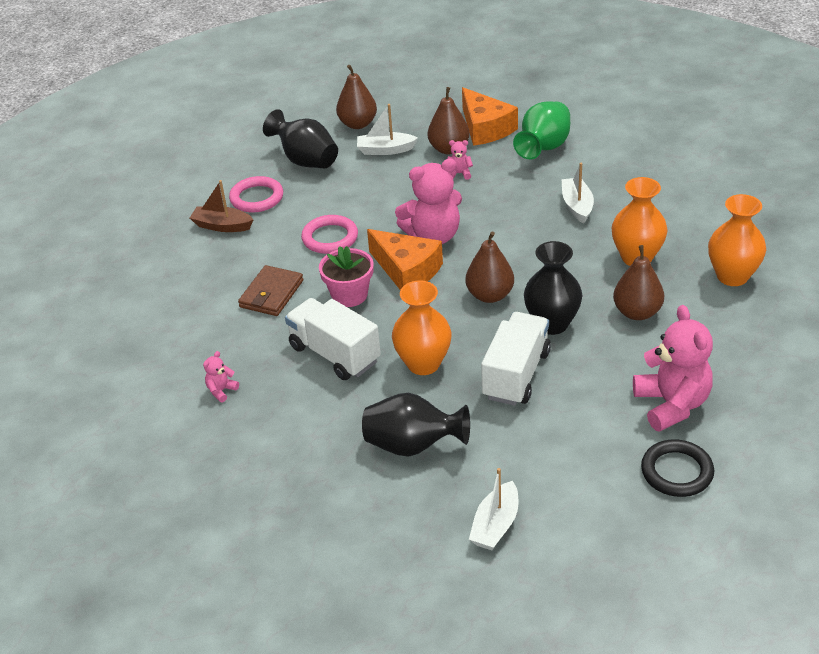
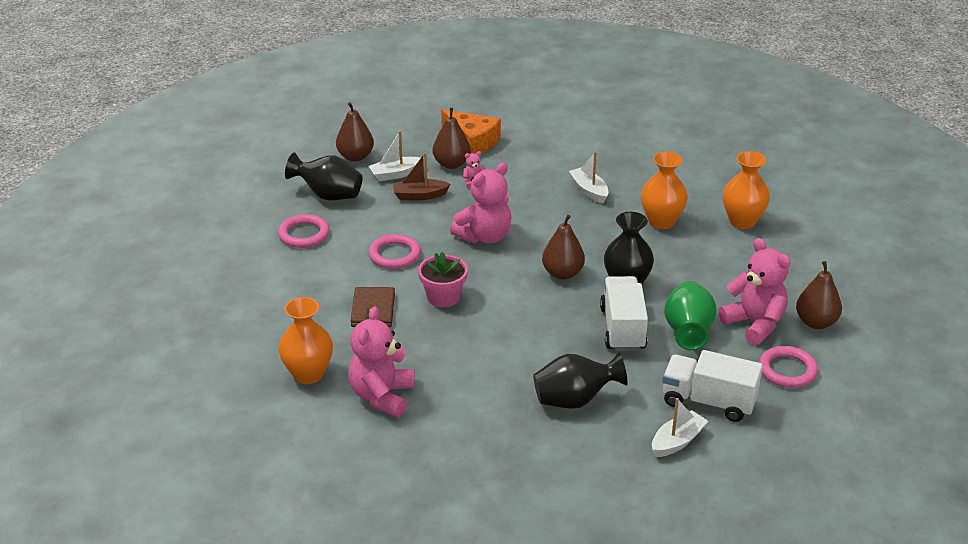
camera: 25 degrees left, 5 degrees down
brown boat [190,180,254,232] -> brown boat moved to [393,153,451,200]
pink teddy bear [203,351,239,402] -> pink teddy bear [348,306,415,417], size x2.35
white truck [285,298,381,380] -> white truck moved to [662,350,763,422]
orange cheese [367,229,443,290] -> none
orange vase [392,280,452,375] -> orange vase moved to [279,297,333,384]
white boat [469,468,518,550] -> white boat turned 135 degrees counterclockwise [652,398,708,457]
green vase [513,102,570,159] -> green vase moved to [664,281,717,351]
brown pear [613,245,664,320] -> brown pear moved to [796,261,842,329]
black ring [641,440,714,497] -> pink ring [759,346,818,388]

